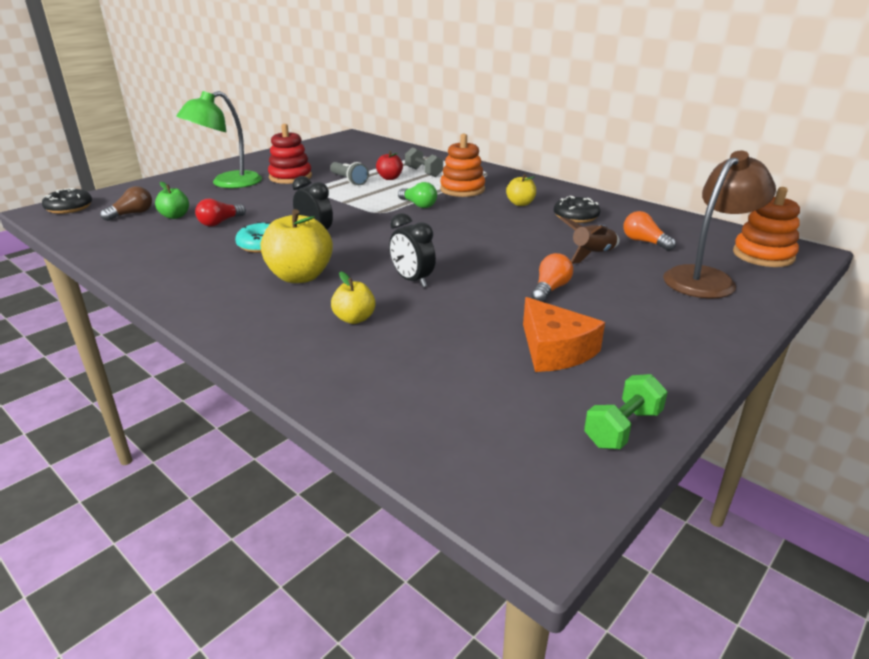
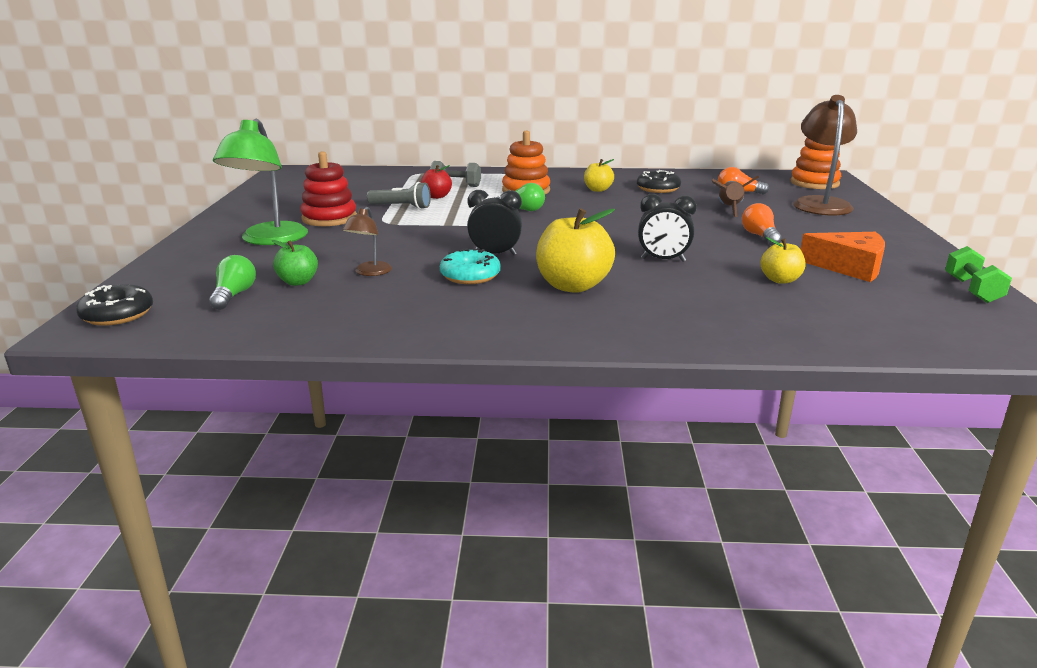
camera: 40 degrees left, 5 degrees down
brown light bulb [100,186,152,221] -> green light bulb [209,255,256,310]
red light bulb [195,198,246,227] -> brown lamp [342,207,392,276]
yellow apple [331,271,376,324] -> yellow apple moved to [760,237,806,284]

